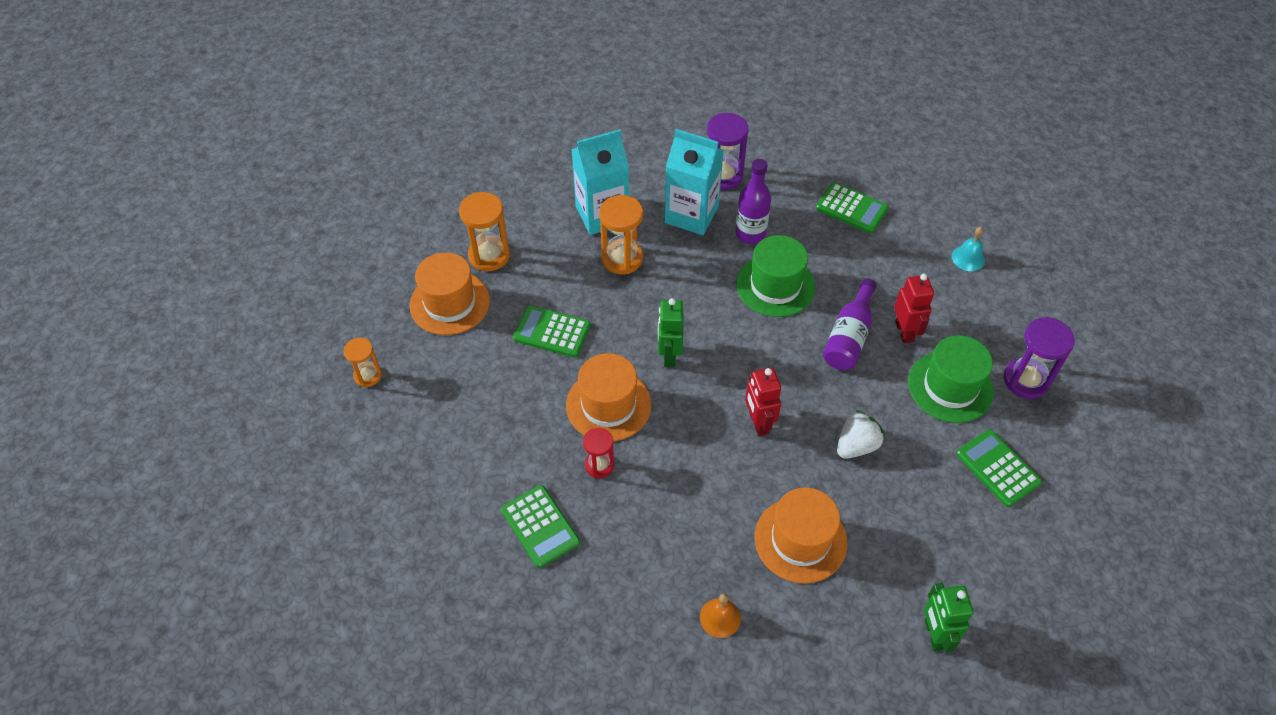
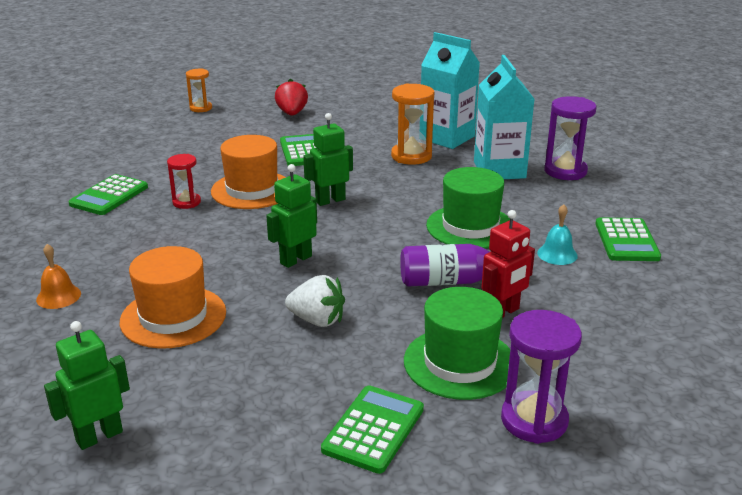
camera: 60 degrees right, 25 degrees down
orange hat [410,252,490,335] -> red strawberry [275,78,308,115]
orange hourglass [459,192,510,271] -> none
purple bottle [735,159,771,244] -> none
red robot [745,367,781,436] -> green robot [266,164,317,268]
turquoise bell [952,227,985,271] -> turquoise bell moved to [537,204,578,265]

